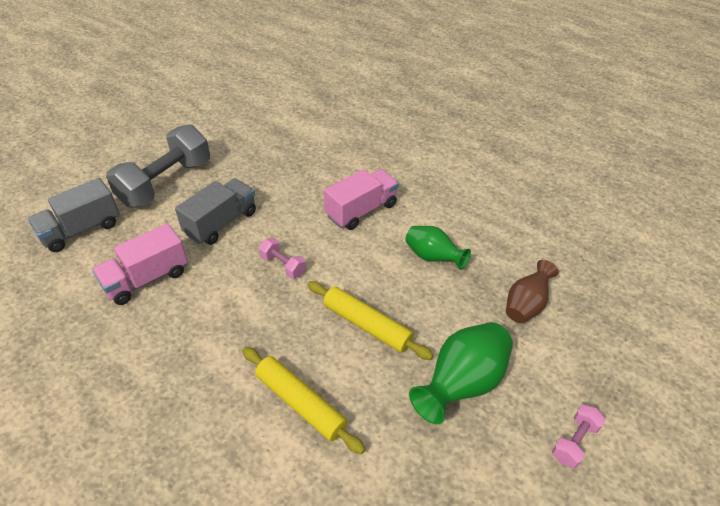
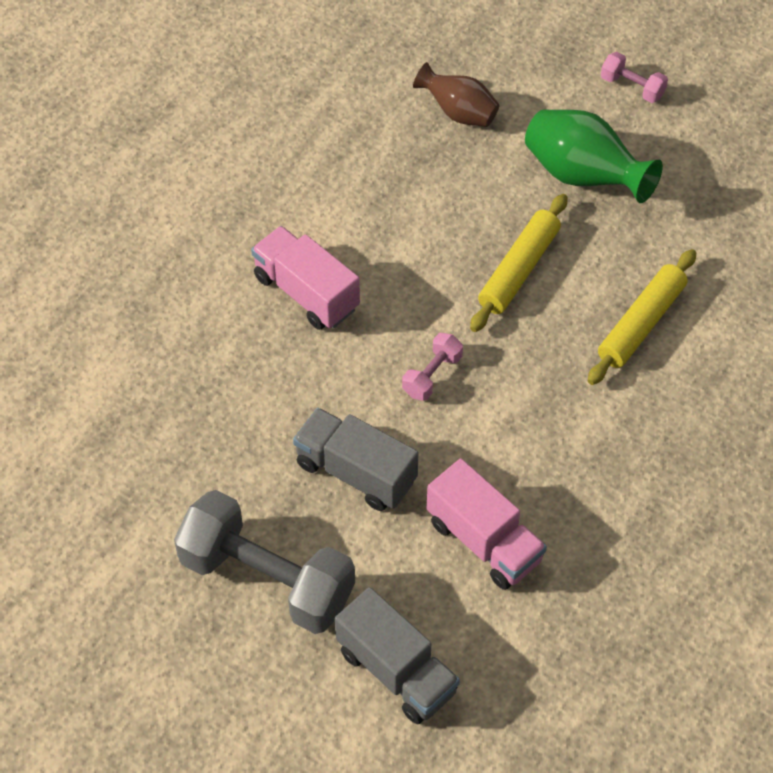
camera: 95 degrees left, 10 degrees up
green vase [405,226,471,270] -> none

